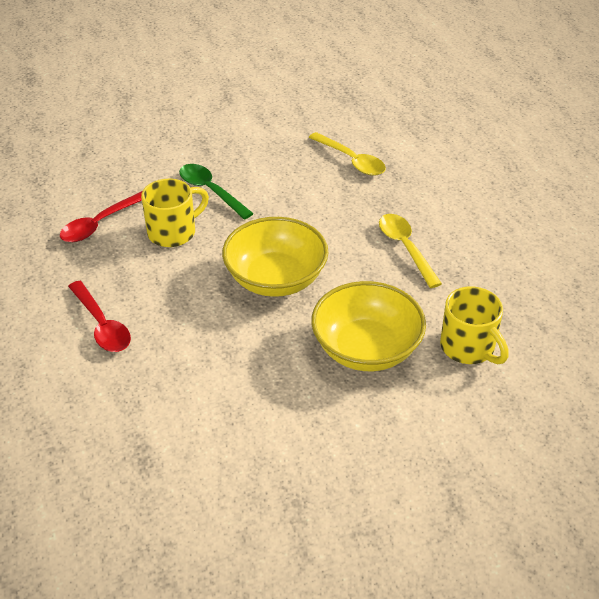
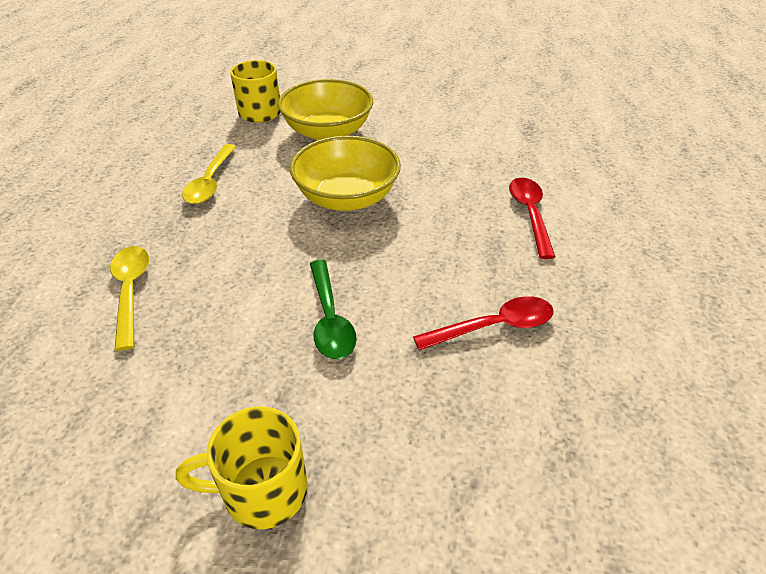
camera: 150 degrees left, 0 degrees up
yellow mug [141,179,209,247] -> yellow mug moved to [176,407,308,529]

